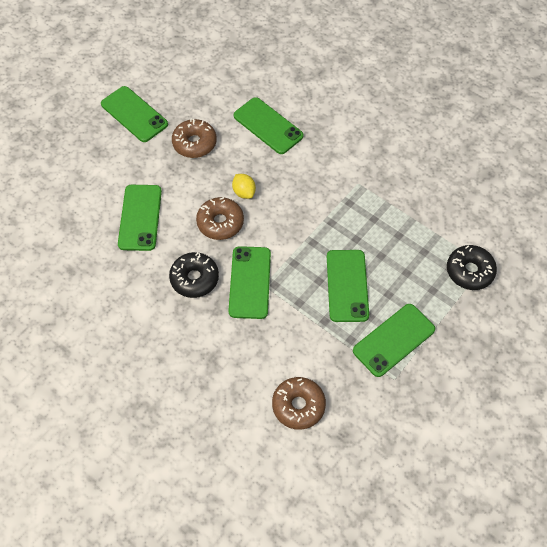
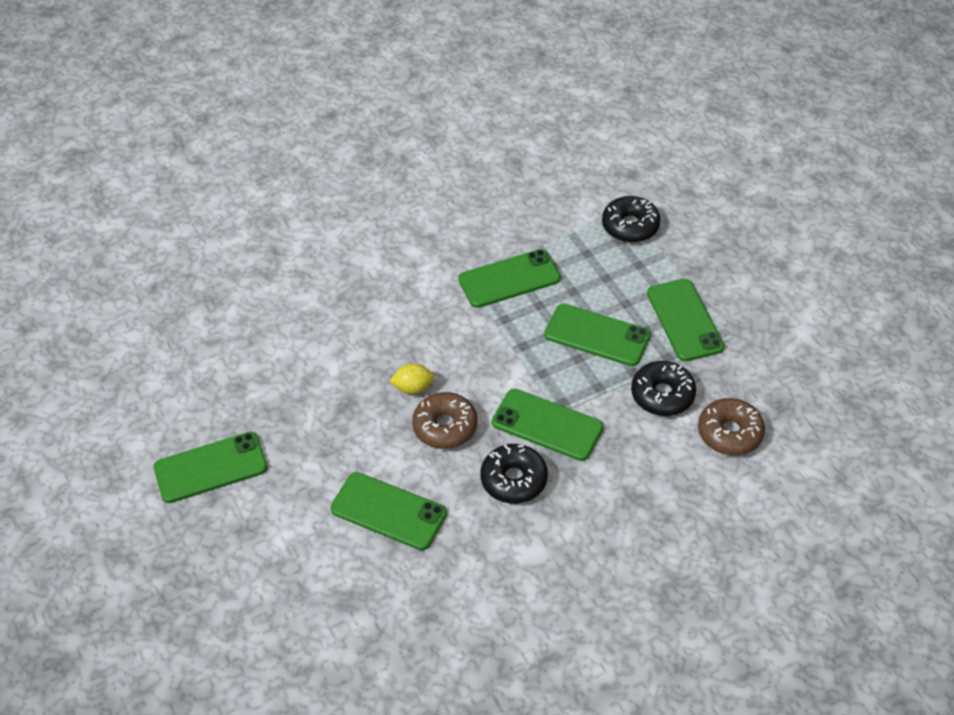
camera: 65 degrees left, 10 degrees down
brown donut [172,119,217,158] -> none
green phone [234,97,304,154] -> green phone moved to [458,249,561,308]
none -> black donut [631,361,696,416]

